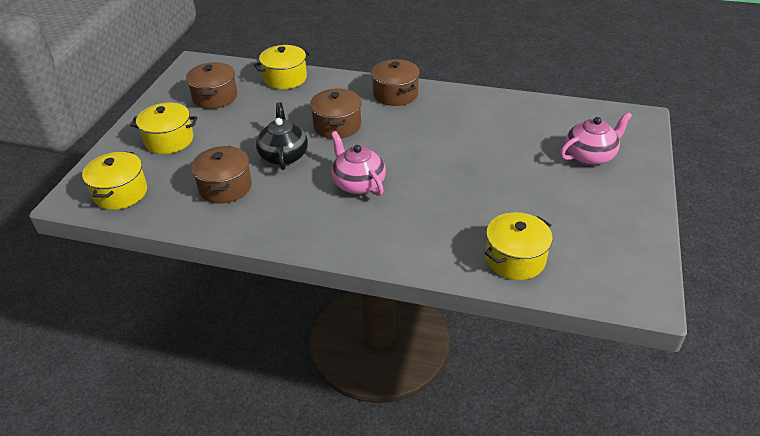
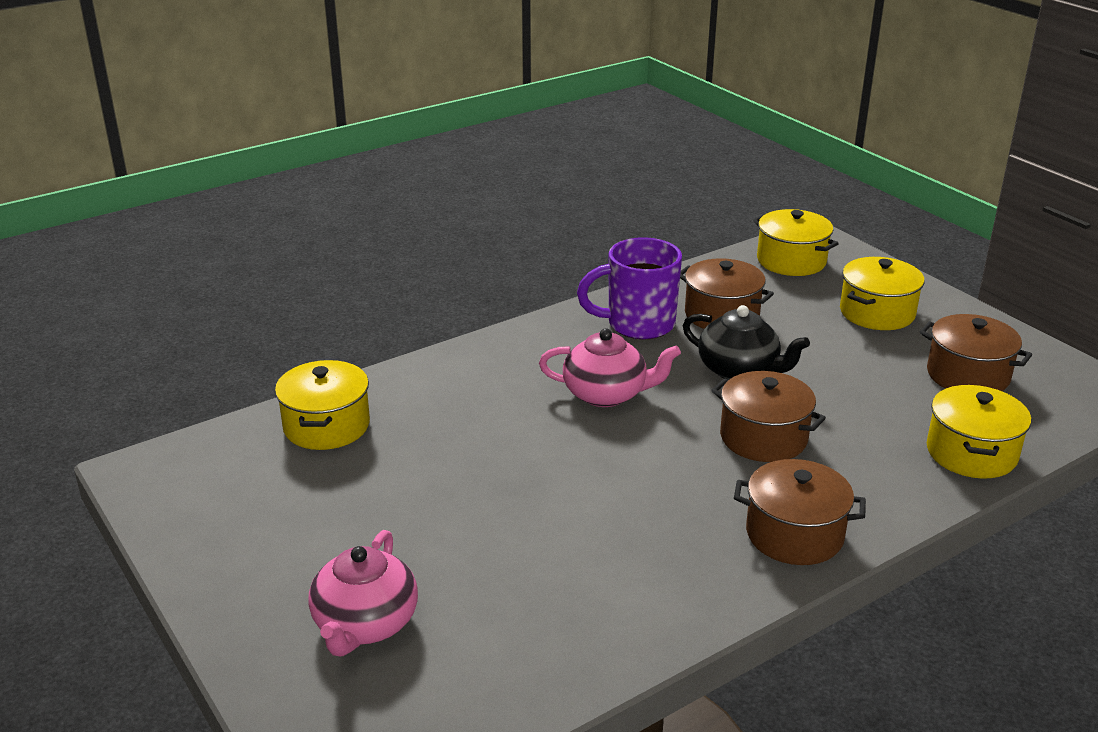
camera: 130 degrees right, 10 degrees down
none -> purple mug [577,237,682,339]

